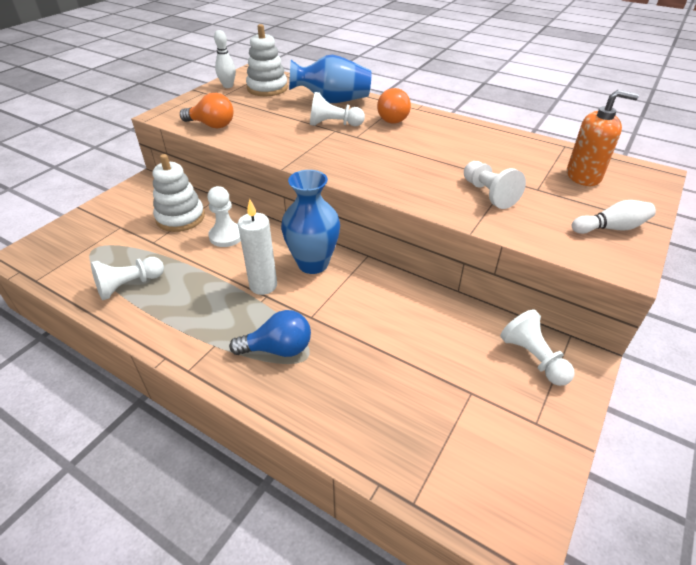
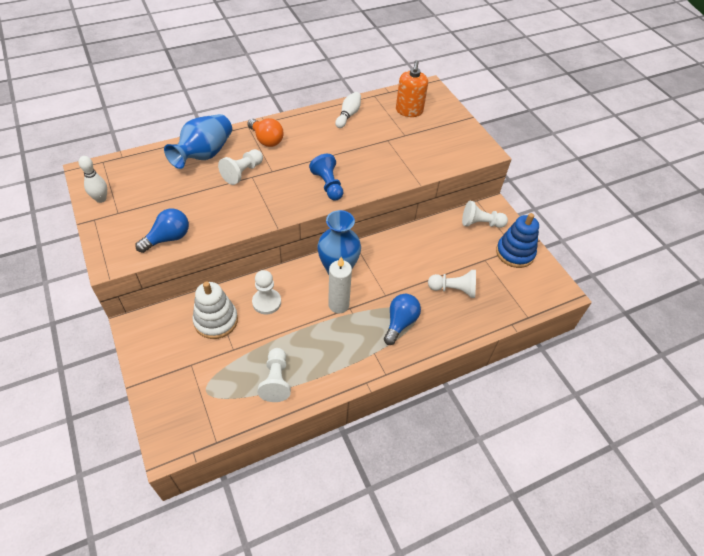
camera: 60 degrees left, 10 degrees up
orange light bulb [180,93,234,129] -> blue light bulb [135,209,189,253]
white stacking toy [246,24,288,96] -> none
white pawn [464,161,526,209] -> white pawn moved to [428,270,476,298]
orange soap dispenser [567,90,639,186] -> orange soap dispenser turned 150 degrees clockwise [396,60,428,117]
white bowling pin [572,200,656,234] -> white bowling pin moved to [335,92,361,128]
none -> blue pawn [309,154,343,201]
none -> blue stacking toy [496,213,539,268]

